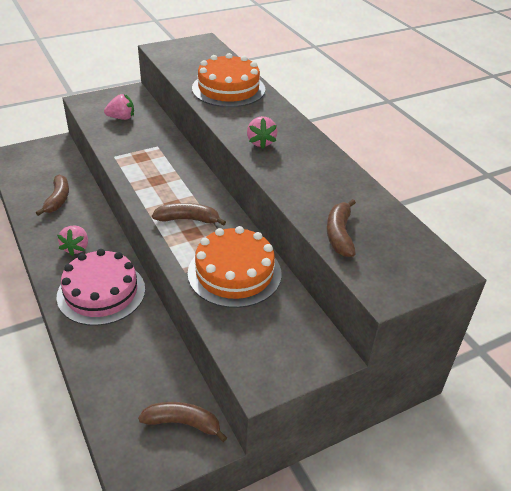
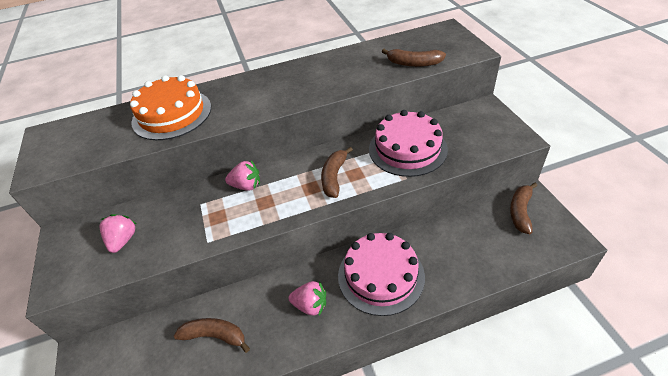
camera: 75 degrees left, 5 degrees up
orange cake [188,226,282,308] -> pink cake [369,110,448,177]
pink strawberry [247,116,278,149] -> pink strawberry moved to [225,160,260,191]

